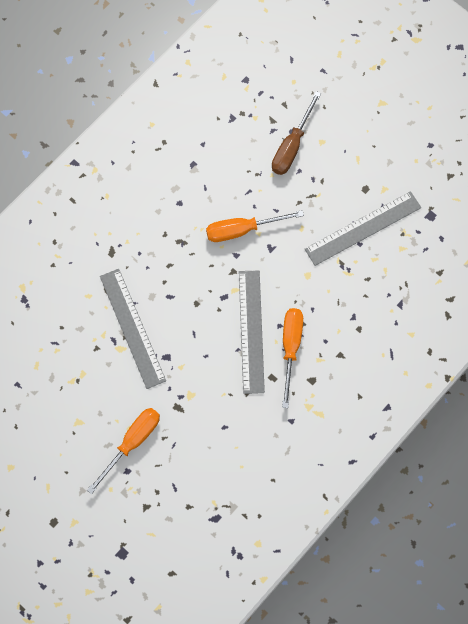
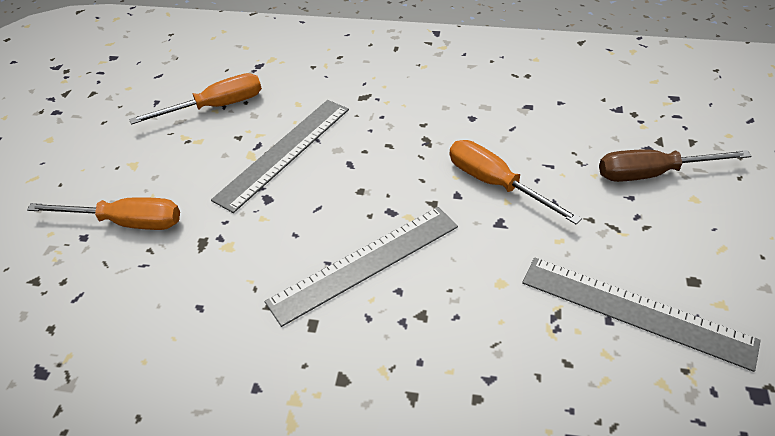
camera: 60 degrees right, 25 degrees down
orange screwdriver [282,308,303,408] -> orange screwdriver moved to [129,73,262,125]

